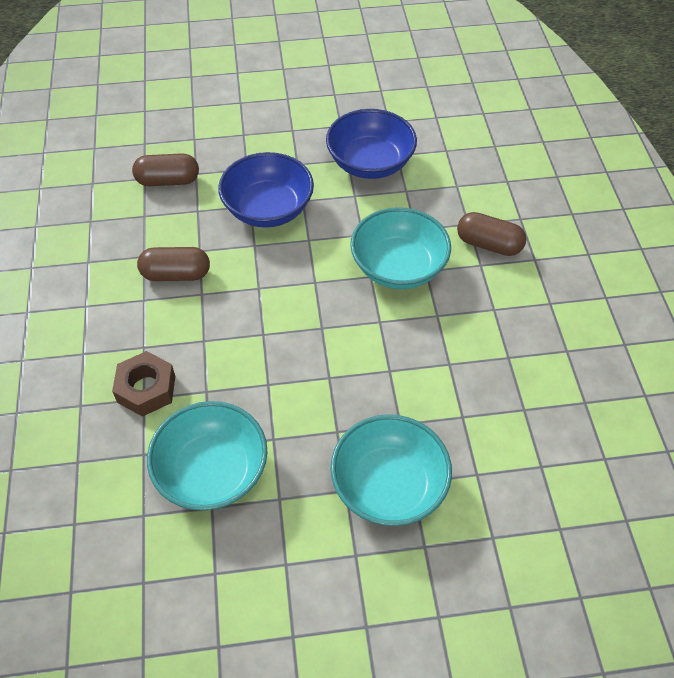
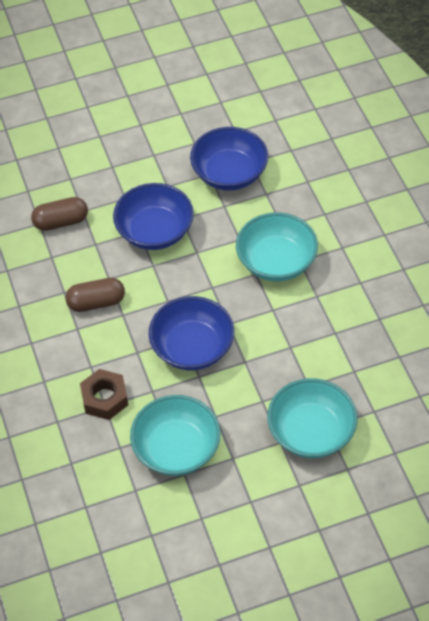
camera: 10 degrees left, 0 degrees up
brown capsule [457,212,526,256] -> none
none -> blue bowl [149,296,234,370]

